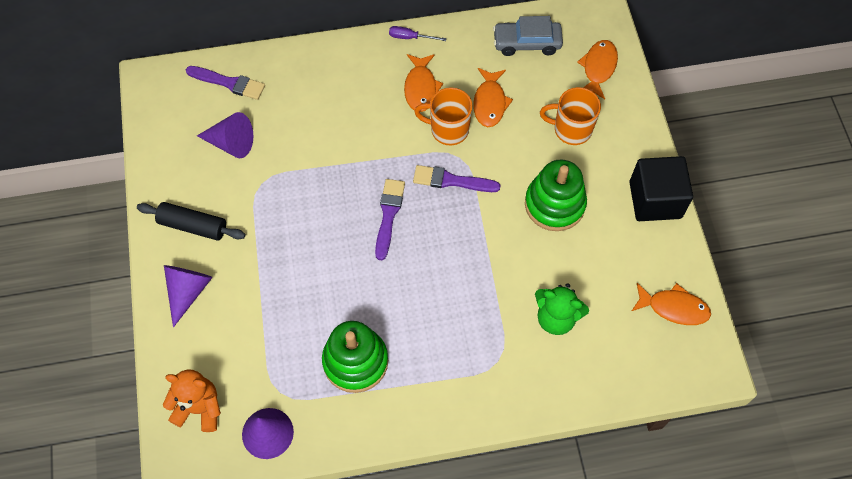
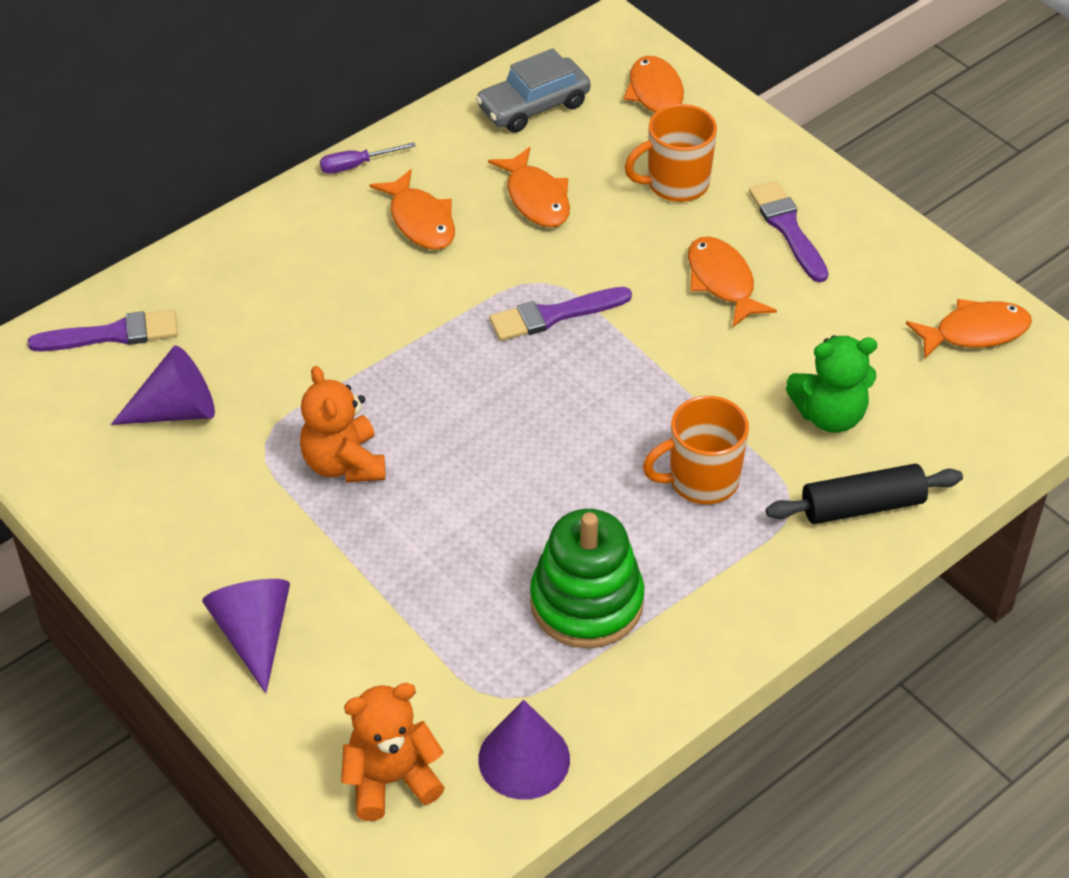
camera: 30 degrees left, 15 degrees down
black rolling pin [137,202,245,241] -> black rolling pin moved to [766,464,963,524]
purple brush [375,179,405,260] -> purple brush moved to [749,181,828,282]
orange mug [414,87,472,146] -> orange mug moved to [643,396,749,504]
green stacking toy [525,160,587,231] -> orange fish [688,236,777,327]
black cube [629,156,693,221] -> none
none -> orange teddy bear [300,366,386,483]

